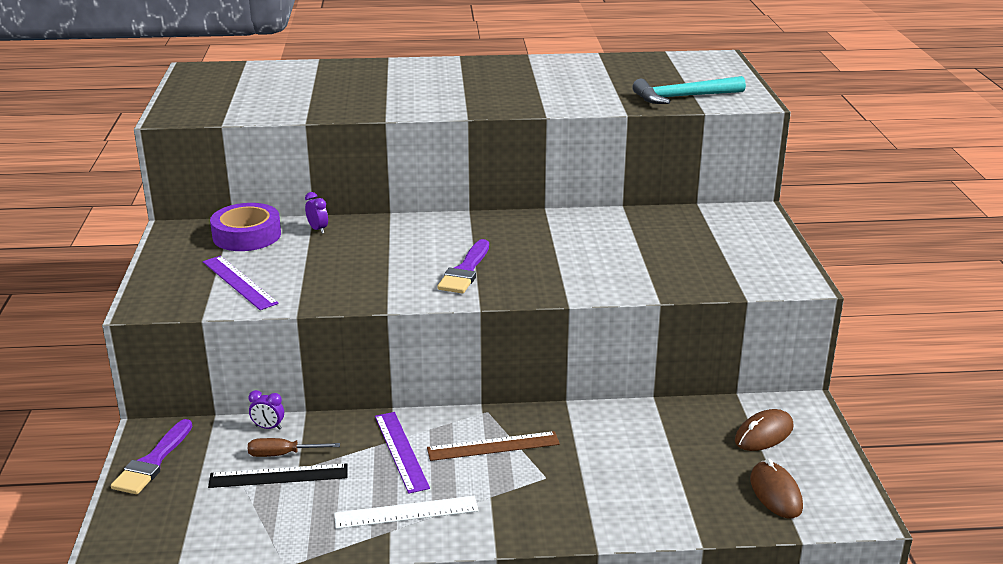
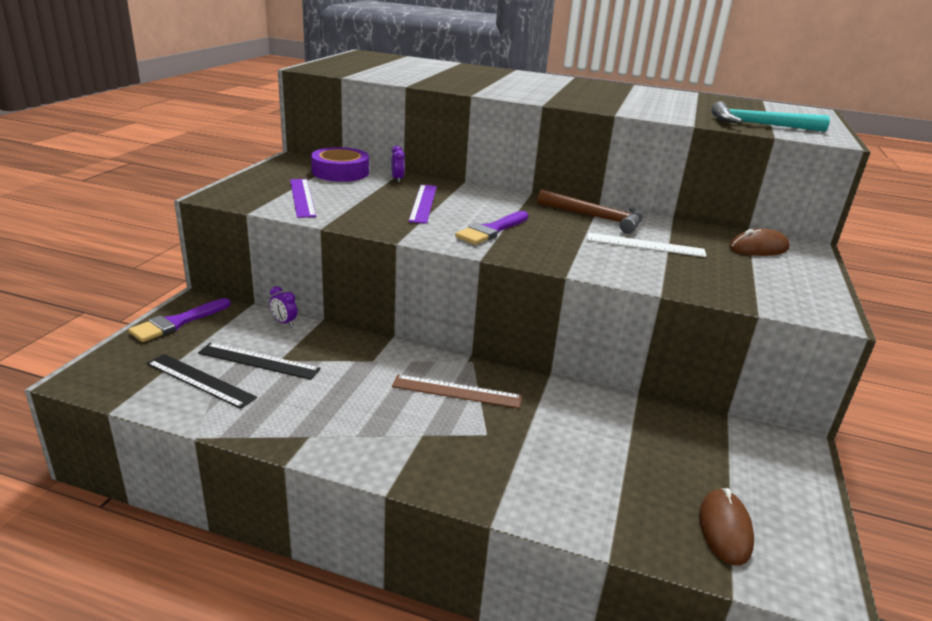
camera: 20 degrees right, 0 degrees up
brown screwdriver [248,438,340,457] -> none
white ruler [334,496,479,529] -> white ruler moved to [587,233,707,257]
purple ruler [375,412,430,494] -> purple ruler moved to [408,185,437,224]
brown mouse [735,409,793,451] -> brown mouse moved to [729,228,790,256]
none -> black ruler [147,354,257,409]
none -> brown hammer [537,189,643,234]

